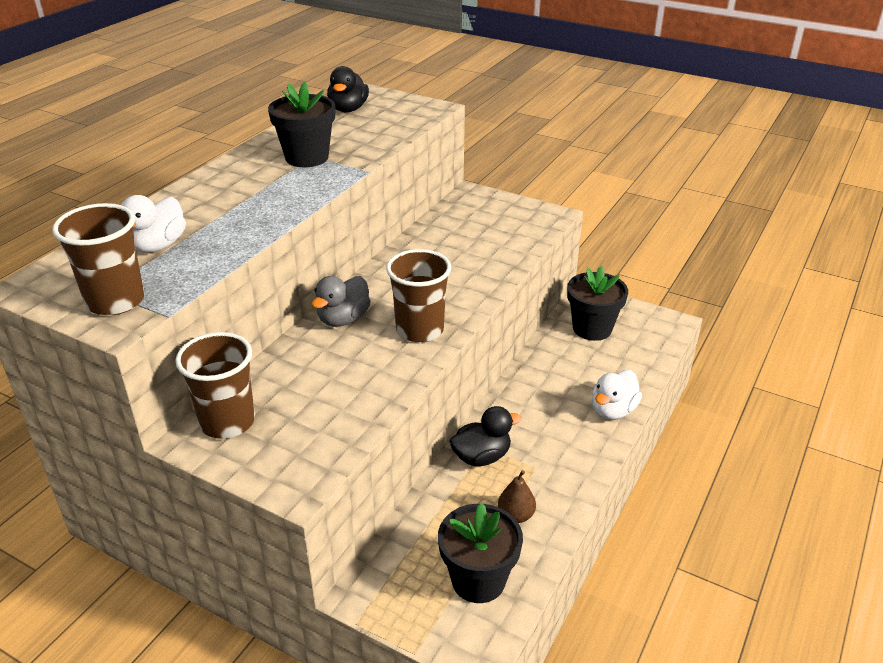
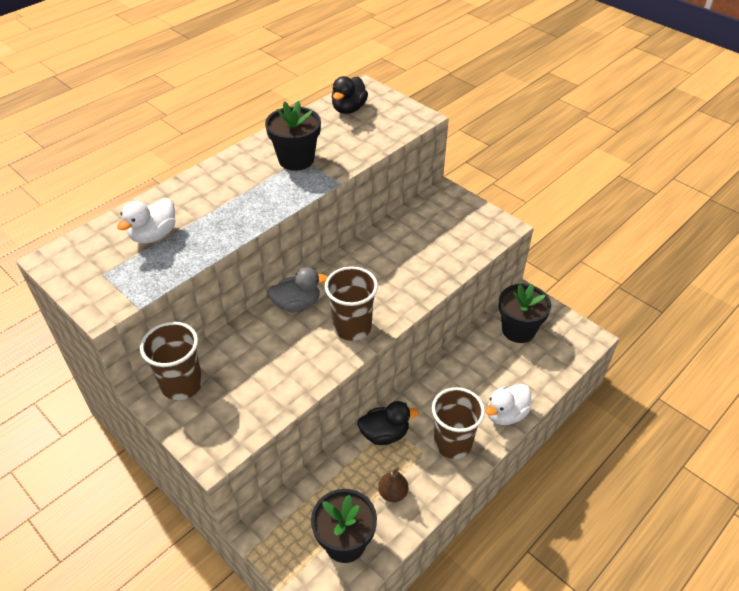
camera: 15 degrees right, 10 degrees up
brown cup [52,203,145,316] -> brown cup moved to [432,387,485,459]
grey duck [312,276,371,327] -> grey duck turned 150 degrees counterclockwise [268,267,327,312]

